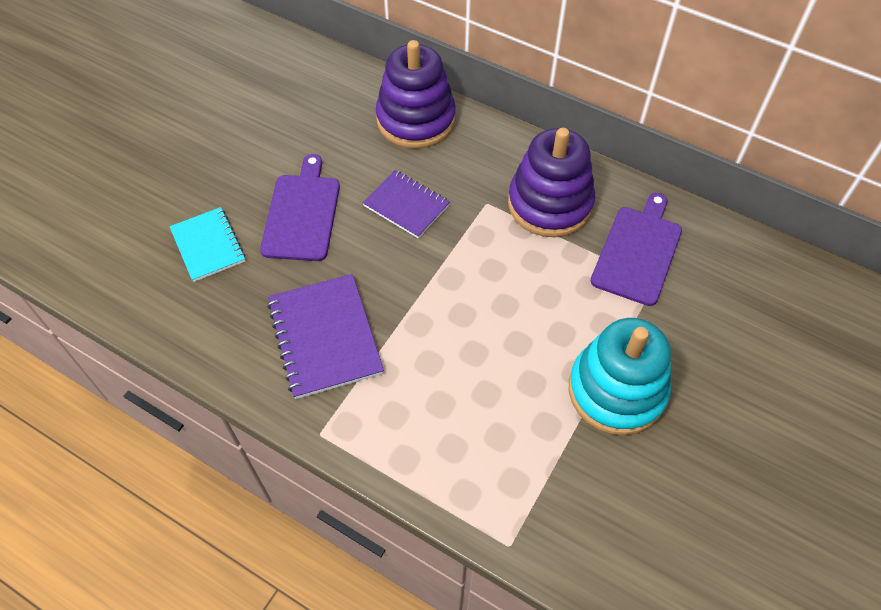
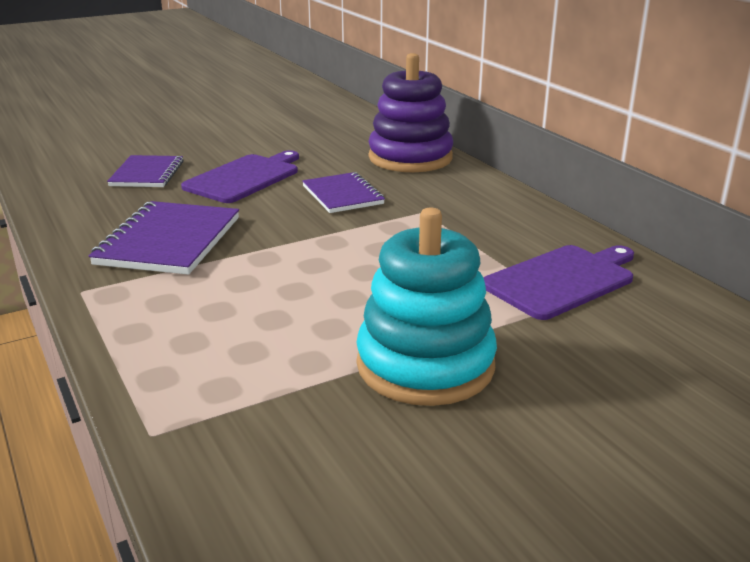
camera: 30 degrees right, 30 degrees down
turquoise notebook [169,207,245,282] -> purple notebook [107,155,183,187]
purple stacking toy [508,128,595,237] -> none

